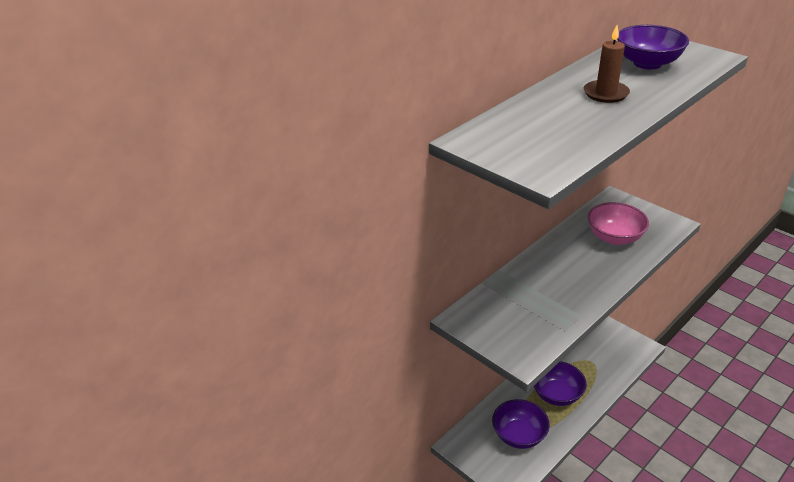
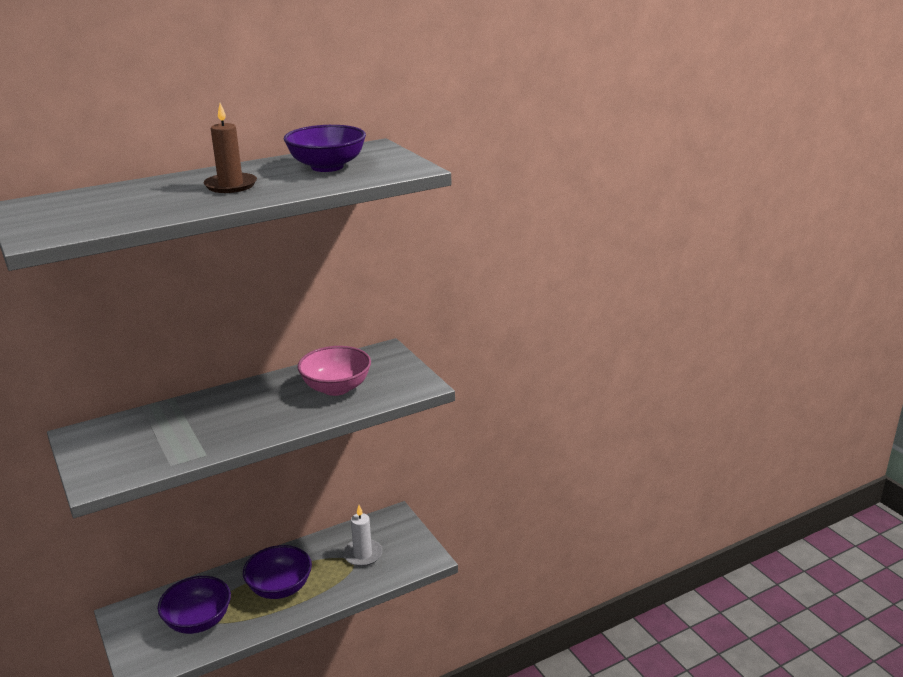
camera: 15 degrees right, 10 degrees down
none -> white candle [343,505,383,567]

